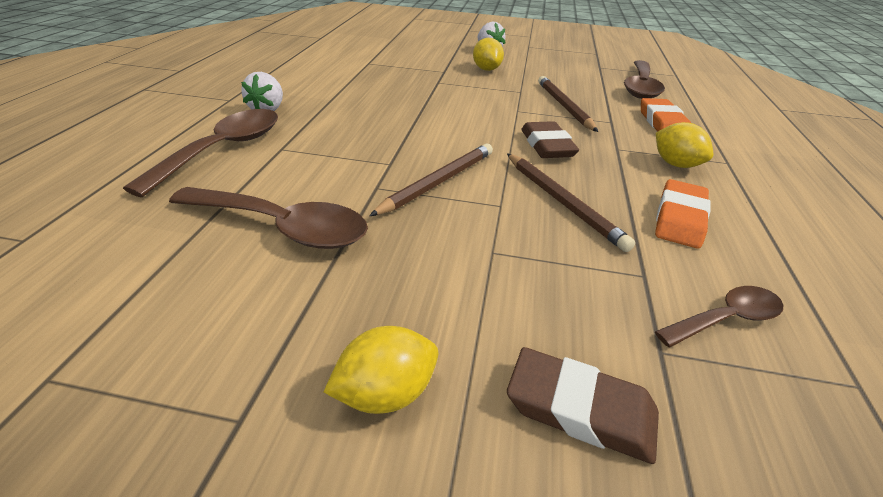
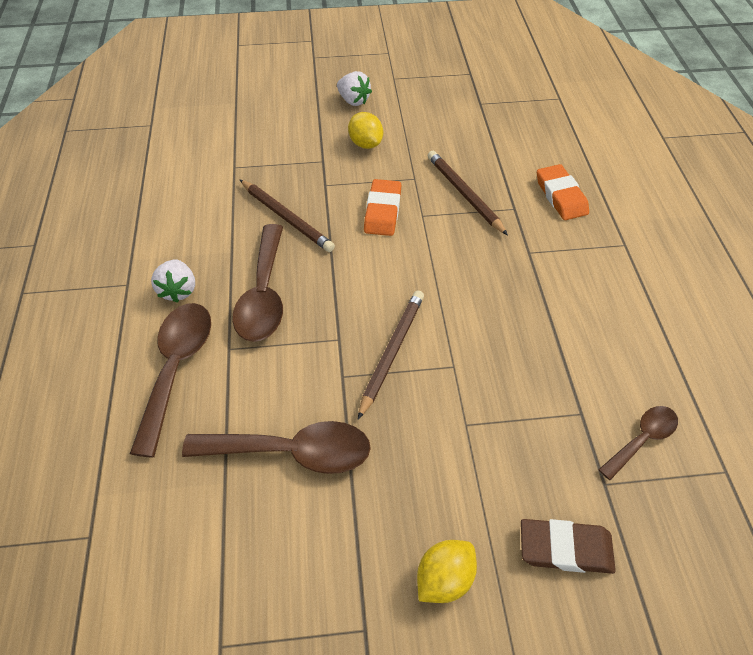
camera: 15 degrees left, 15 degrees up
brown pencil [507,153,635,252] -> brown pencil moved to [239,179,335,252]
brown eraser [521,121,579,158] -> none
brown spoon [624,60,665,99] -> brown spoon moved to [232,224,283,342]
orange eraser [655,179,711,249] -> orange eraser moved to [364,179,401,236]
yellow lemon [656,122,713,168] -> none

